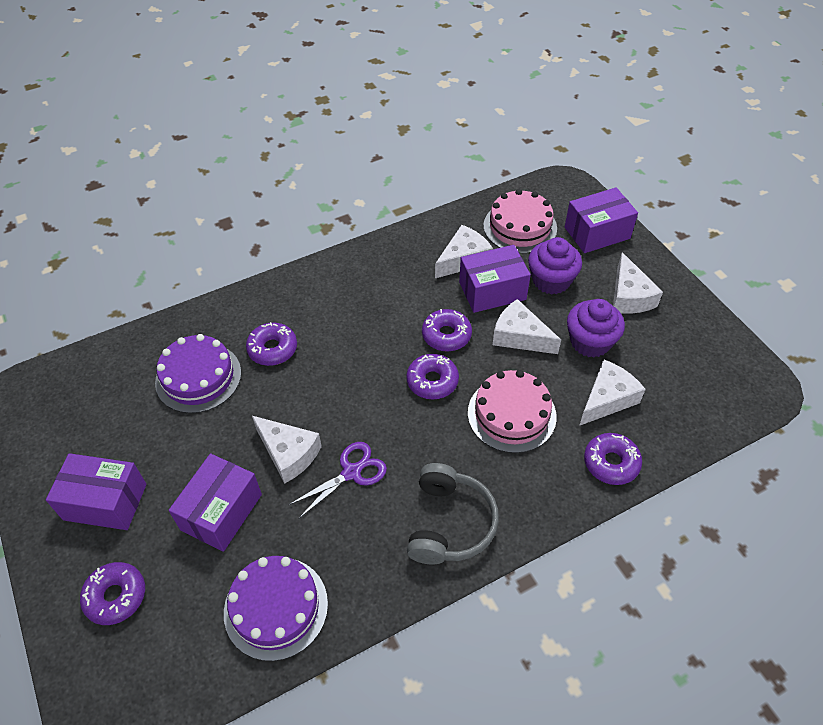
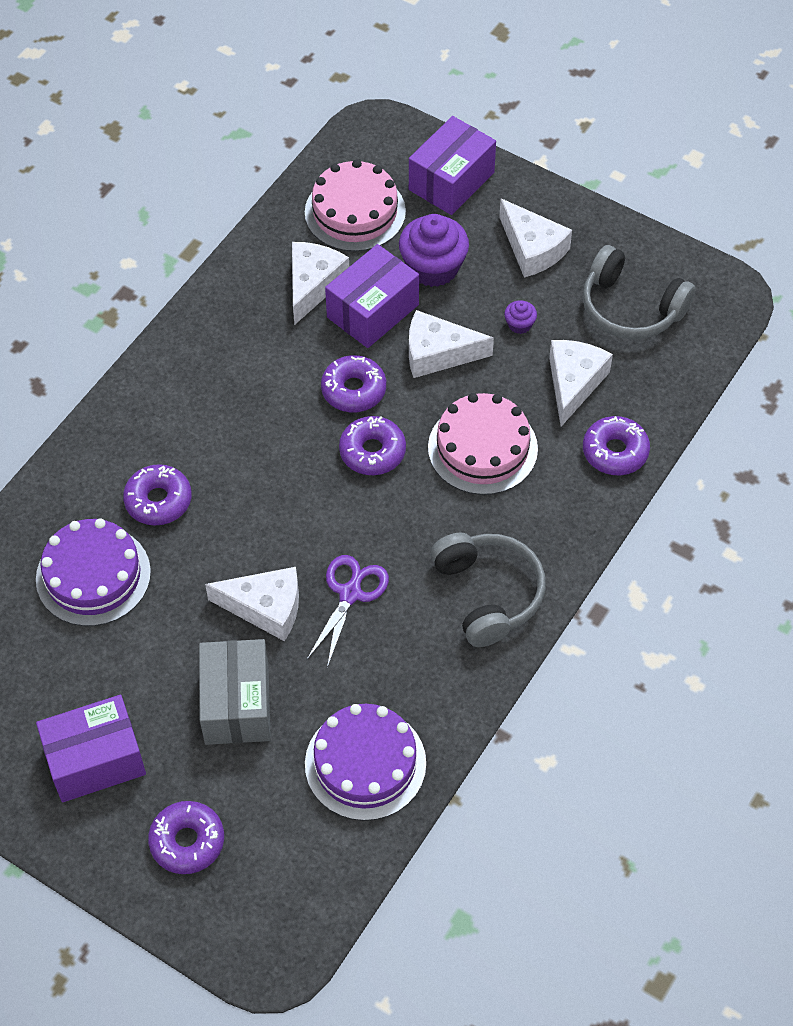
camera: 30 degrees left, 5 degrees up
purple box [169,453,262,552] -> grey box [199,639,271,745]
purple cupcake [567,299,625,358] -> purple cupcake [504,300,537,334], size x0.46
none -> grey headphones [583,245,696,340]

